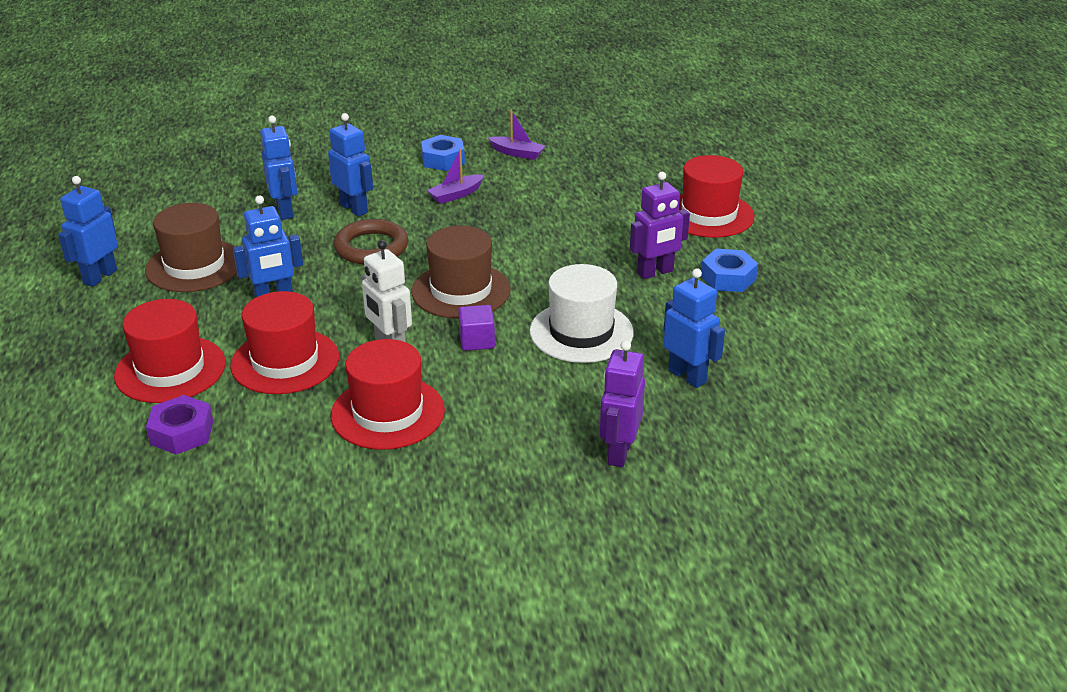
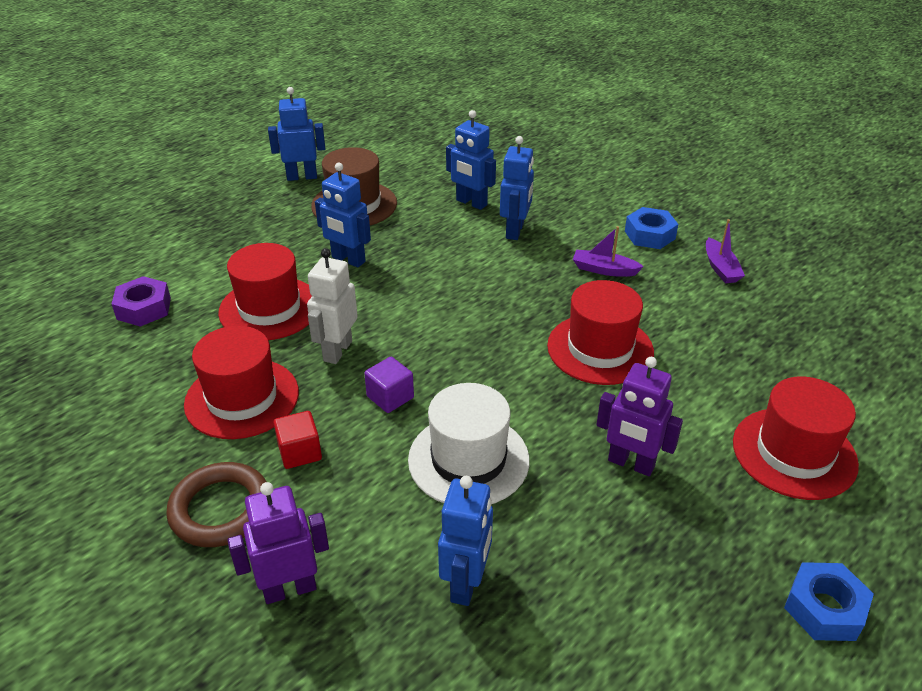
camera: 55 degrees right, 5 degrees up
red hat [114,299,226,403] -> red hat moved to [547,280,654,385]
blue robot [260,116,297,220] -> blue robot turned 90 degrees clockwise [446,110,496,210]
brown ring [334,219,408,265] -> brown ring moved to [166,462,267,547]
brown hat [412,226,511,319] -> none
blue nut [701,249,758,292] -> blue nut moved to [784,562,874,641]
none -> red cube [273,411,322,469]

